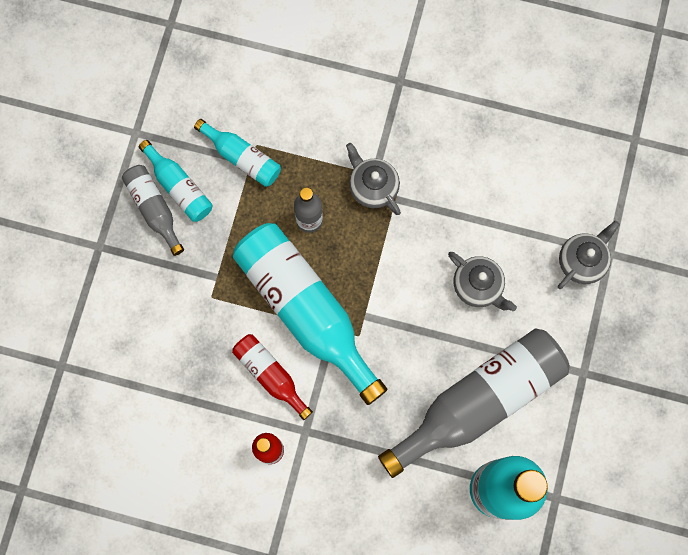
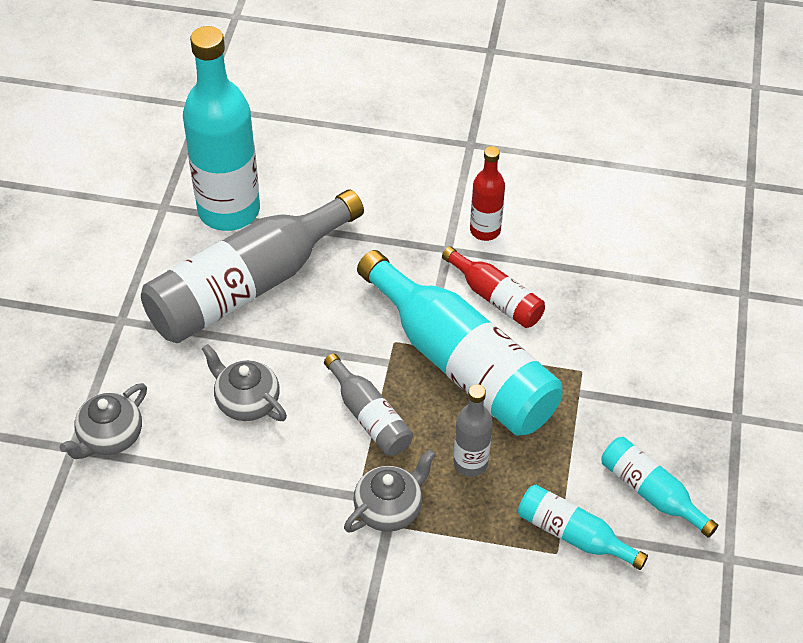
camera: 175 degrees right, 25 degrees down
grey bottle [122,165,184,256] -> grey bottle moved to [324,353,413,456]
grey teapot [346,143,401,215] -> grey teapot turned 90 degrees counterclockwise [344,449,436,532]

